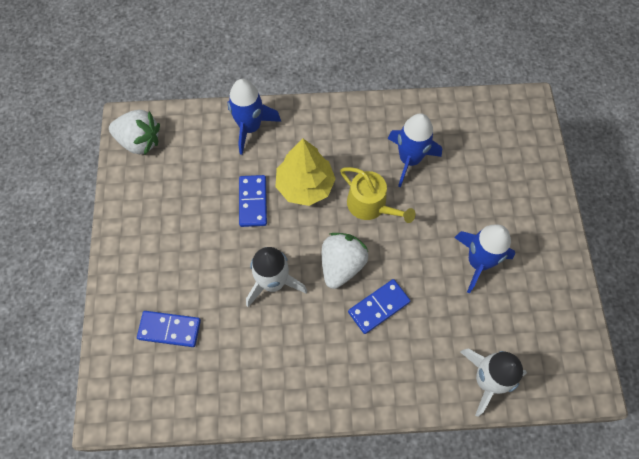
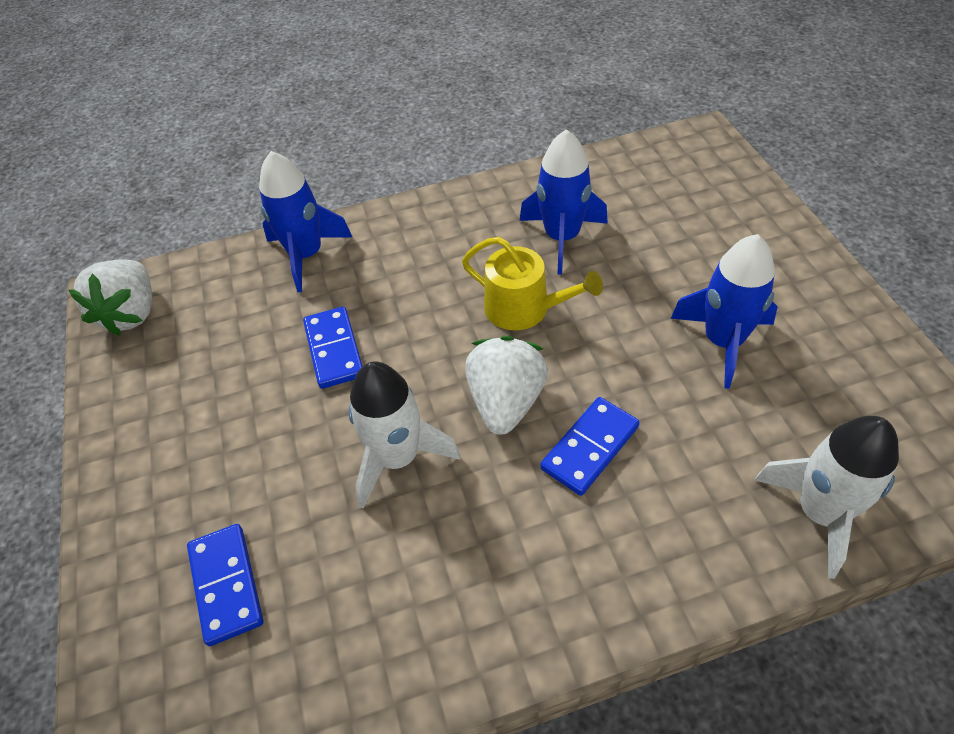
camera: 10 degrees left, 15 degrees down
white strawberry [109,110,160,155] -> white strawberry turned 90 degrees clockwise [68,259,152,336]
blue domino [137,311,201,347] -> blue domino turned 75 degrees clockwise [187,524,263,646]
yellow tree [276,139,335,206] -> none

